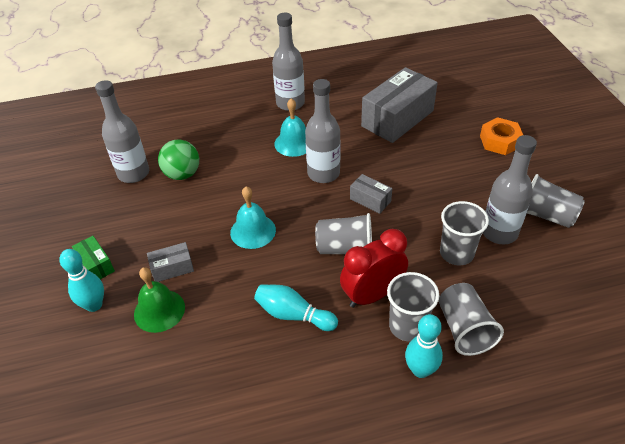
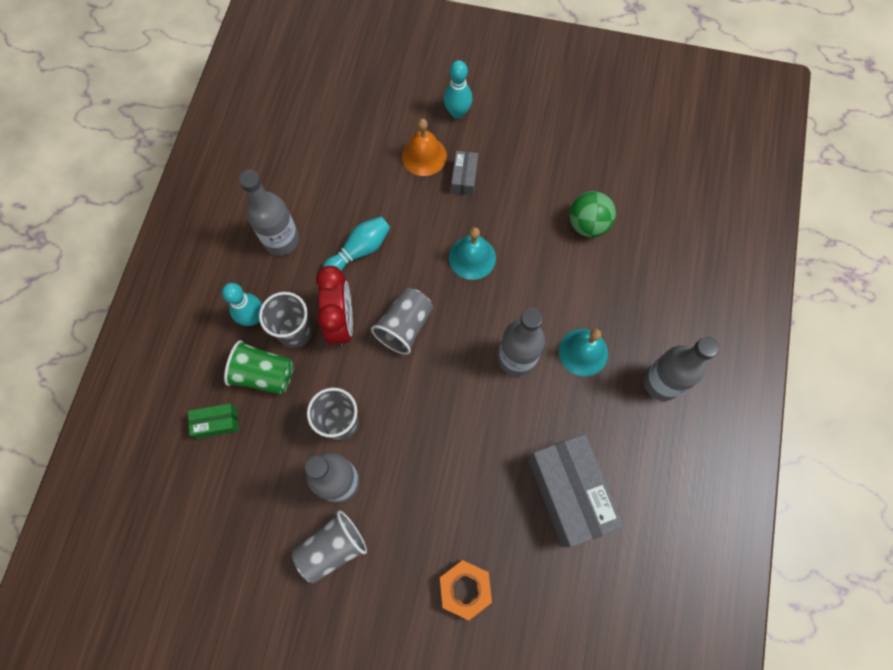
camera: 115 degrees right, 25 degrees up
green box [72,236,115,279] -> green box moved to [188,403,239,439]
grey bottle [95,80,149,183] -> grey bottle moved to [239,170,299,256]
green bell [134,267,185,333] -> orange bell [402,119,447,176]
grey box [350,174,392,214] -> none
grey cup [439,283,504,356] -> green cup [224,340,294,395]

